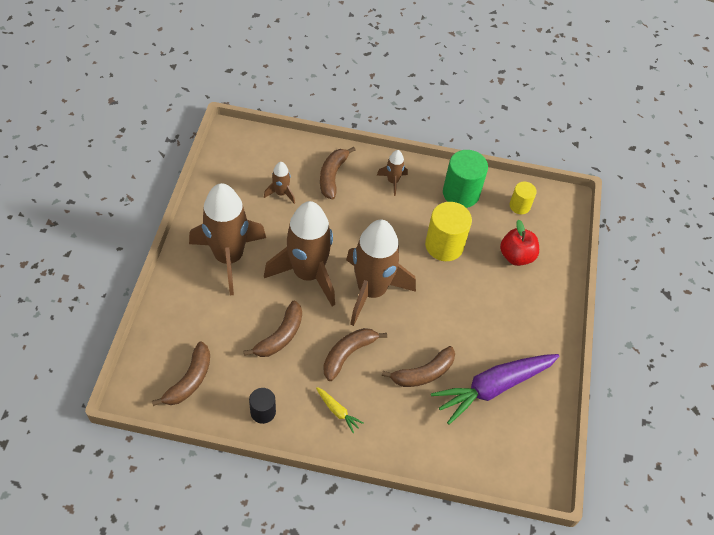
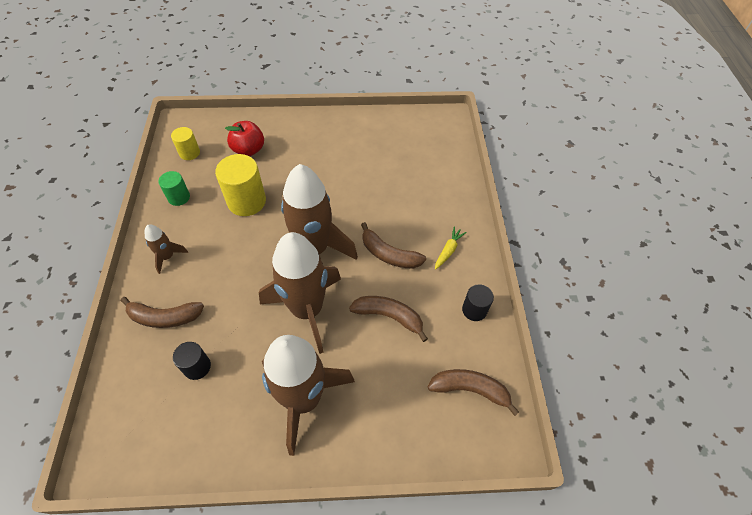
camera: 100 degrees left, 0 degrees up
brown rocket [264,162,295,204] -> black cylinder [173,342,211,380]
brown banana [382,346,455,387] -> none
purple carrot [431,354,560,425] -> none
green cylinder [443,150,488,208] -> green cylinder [158,171,190,206], size x0.57

